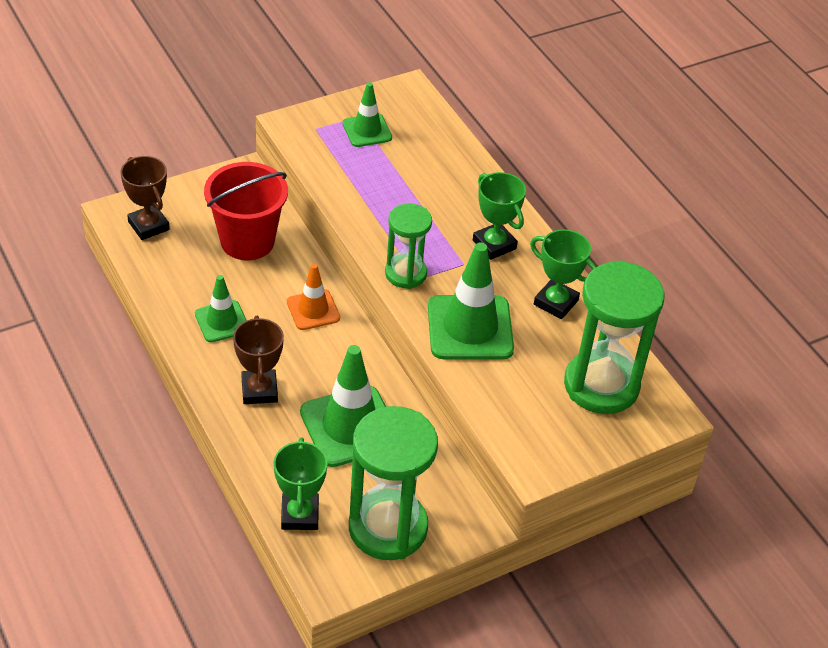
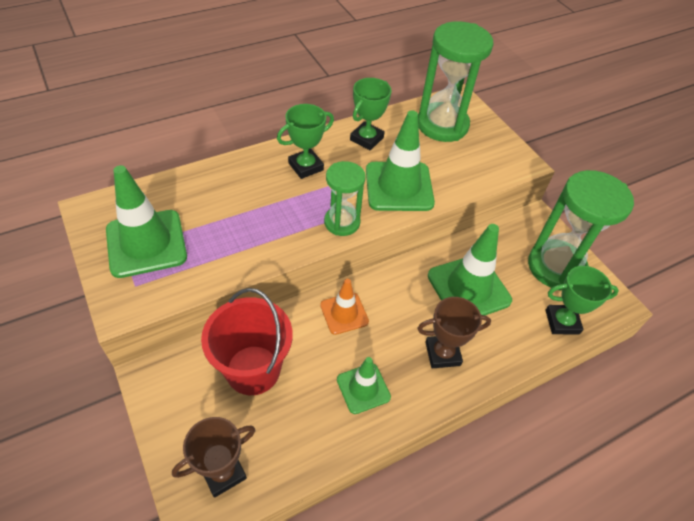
camera: 90 degrees left, 5 degrees up
green traffic cone [342,82,392,147] -> green traffic cone [106,165,187,278], size x1.73

